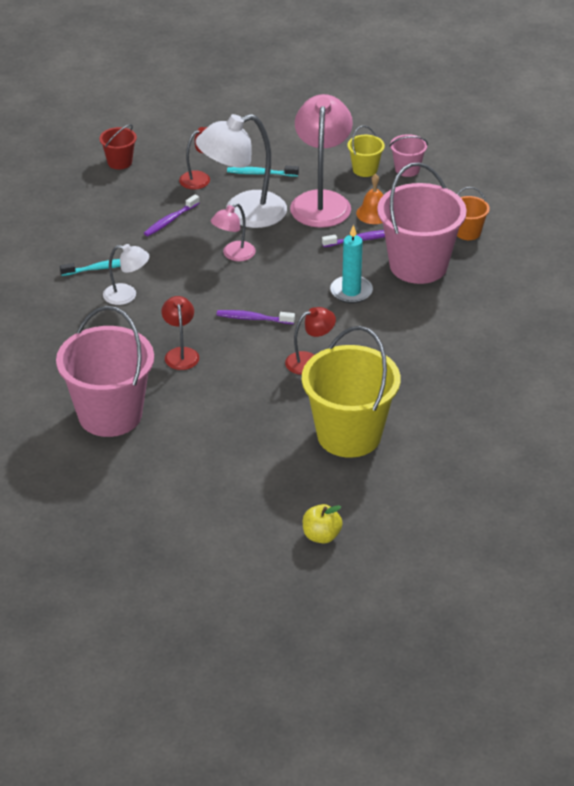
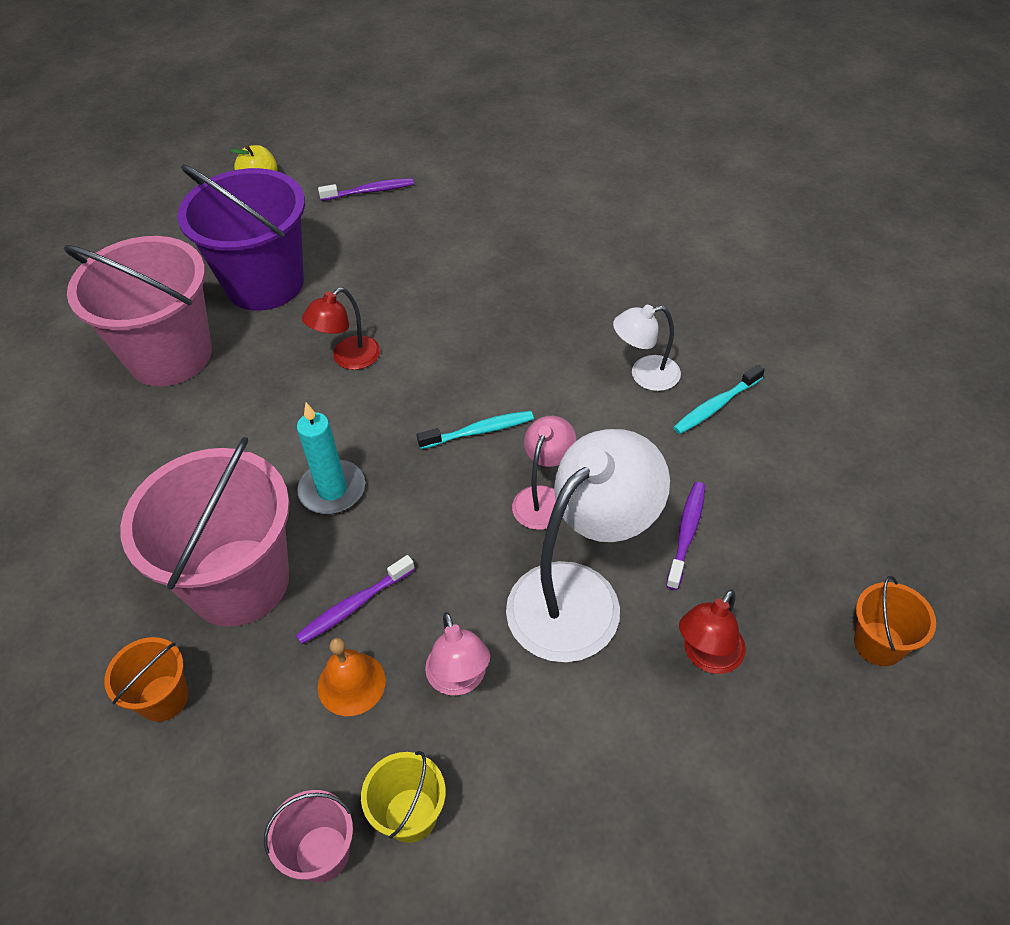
camera: 160 degrees right, 10 degrees up
pink bucket [56,306,154,437] -> pink bucket moved to [63,236,212,386]
red bucket [100,124,137,169] -> orange bucket [854,576,936,666]
red lamp [162,296,199,370] -> none
purple toothbrush [216,310,295,324] -> purple toothbrush moved to [318,178,414,201]
turquoise toothbrush [227,166,299,177] -> turquoise toothbrush moved to [417,411,534,449]
pink lamp [290,94,353,228] -> pink lamp [425,612,490,696], size x0.52
yellow bucket [302,326,400,458] -> purple bucket [177,164,305,311]

